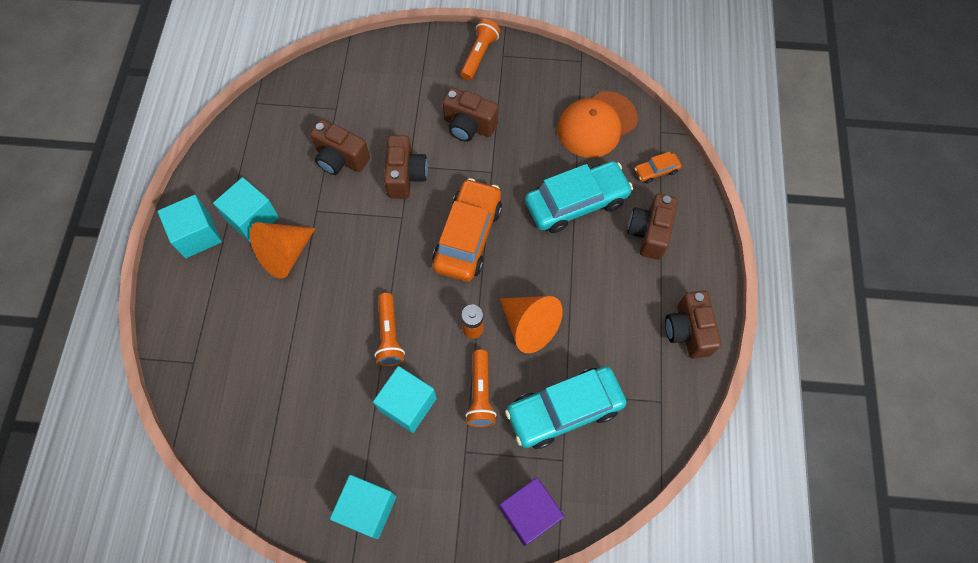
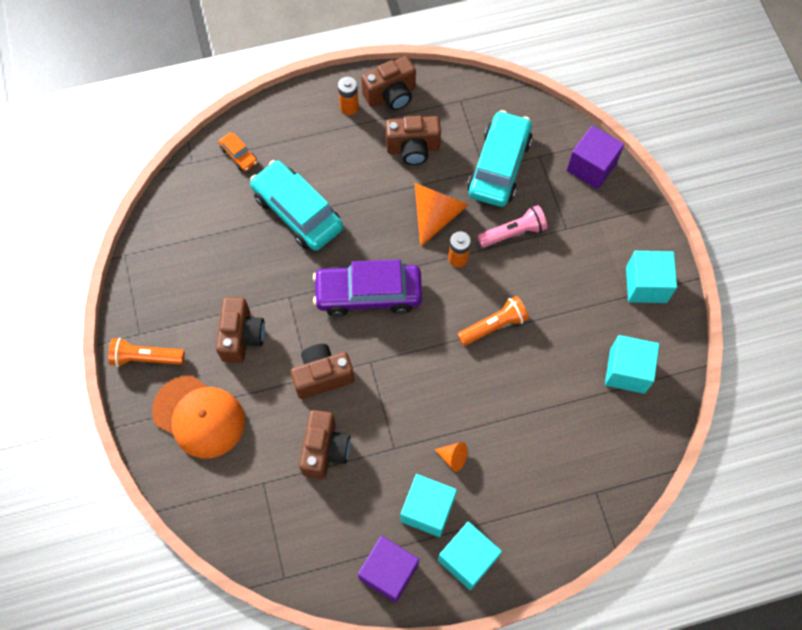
camera: 110 degrees left, 0 degrees up
orange cone [250,222,316,279] -> orange cone [435,442,467,472], size x0.47
turquoise cube [373,366,437,433] -> turquoise cube moved to [605,335,659,394]
orange car [432,178,502,282] -> purple car [313,259,422,317]
orange flashlight [465,349,497,427] -> pink flashlight [477,205,547,248]
turquoise car [505,367,626,449] -> turquoise car turned 120 degrees counterclockwise [467,110,533,207]
orange cap [558,91,638,158] -> orange cap moved to [152,375,245,459]
brown camera [627,194,678,260] -> brown camera moved to [386,116,441,165]
none -> orange battery [338,77,359,115]
none -> purple cube [358,536,419,603]

